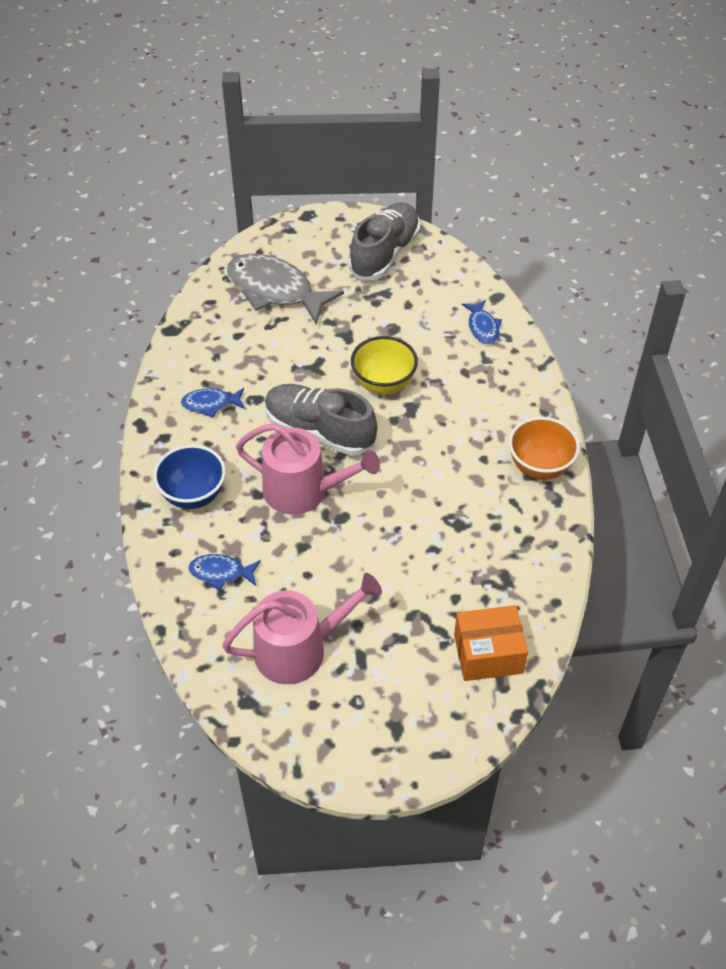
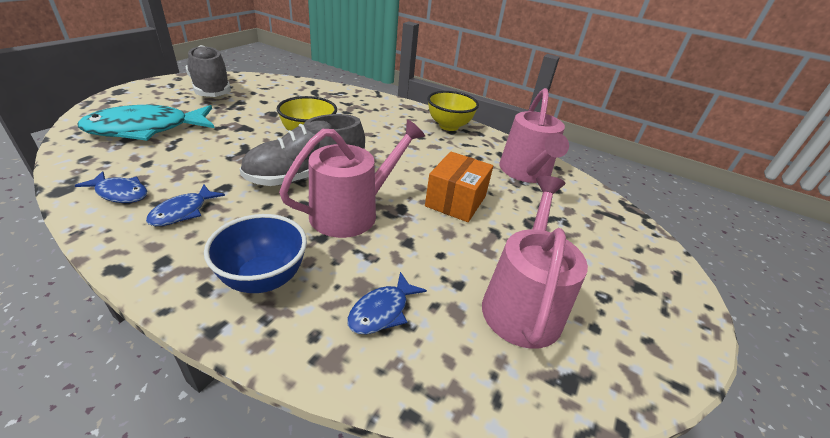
camera: 60 degrees left, 15 degrees down
grey fish [227,254,344,324] -> turquoise fish [77,105,214,141]
orange box [454,605,528,681] -> orange box moved to [425,152,493,222]
blue fish [462,300,502,344] -> blue fish moved to [75,171,148,203]
orange bowl [509,417,580,480] -> yellow bowl [427,91,479,131]
none -> pink watering can [499,88,569,183]

